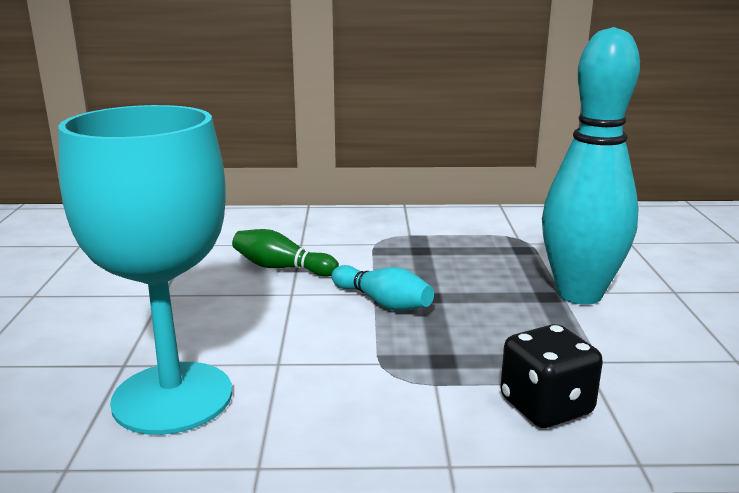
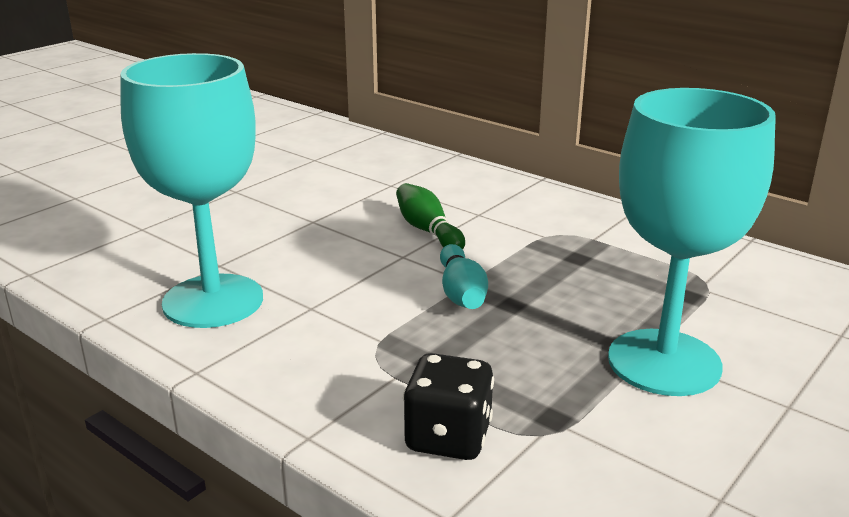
camera: 40 degrees right, 5 degrees up
turquoise bowling pin [542,27,640,305] -> turquoise goblet [608,88,776,396]

